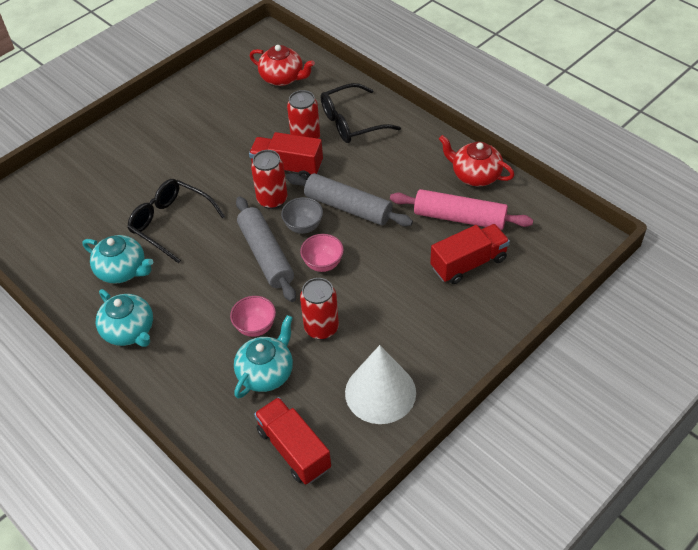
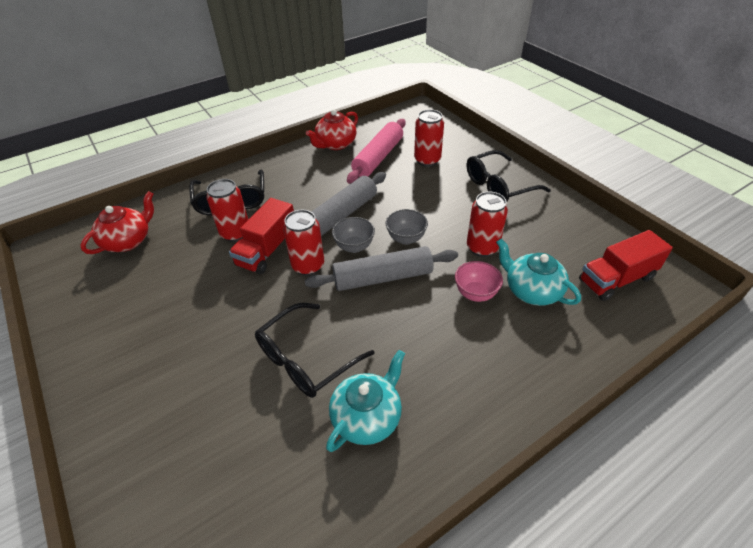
camera: 80 degrees left, 5 degrees down
turquoise teapot [96,289,153,347] -> none
pink bowl [300,234,344,272] -> grey bowl [386,209,428,245]
white cone [345,345,416,424] -> none
red truck [430,224,510,284] -> red can [414,109,444,167]
none -> black glasses [467,150,551,202]

